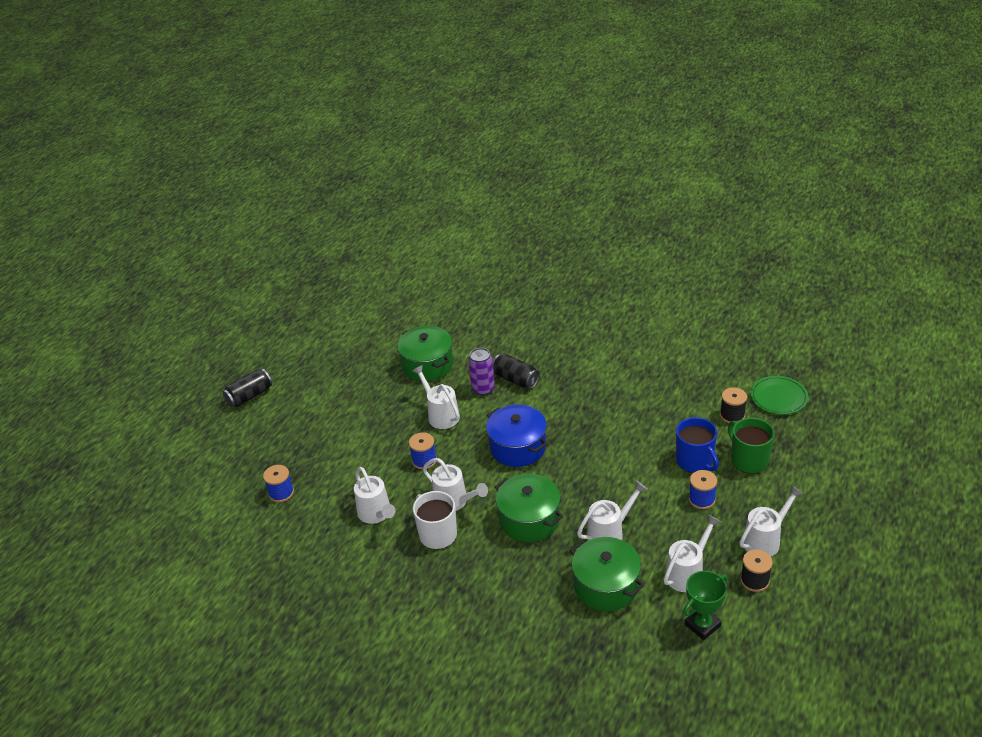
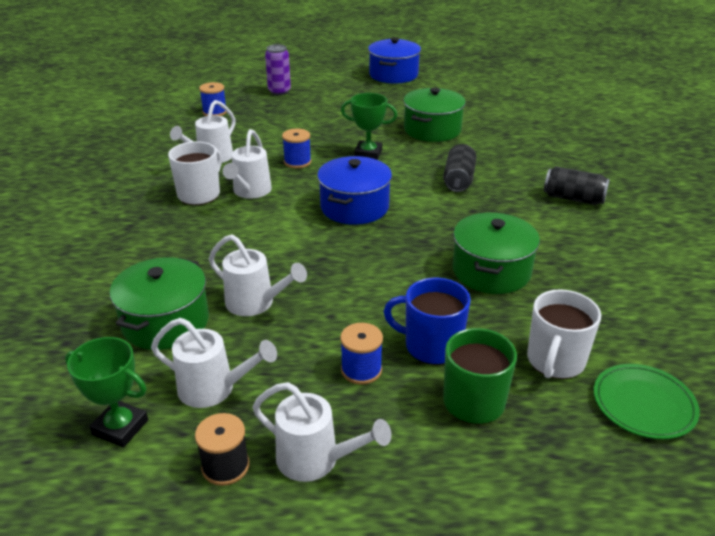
camera: 60 degrees right, 5 degrees down
black can [223,369,272,407] -> black can moved to [544,166,610,205]
white watering can [412,365,460,429] -> green trophy [341,93,397,160]
purple can [468,348,495,395] -> purple can moved to [265,44,291,95]
green pot [495,474,563,542] -> green pot moved to [452,213,540,294]
blue mug [676,417,719,473] -> blue mug turned 75 degrees clockwise [384,278,471,365]
black spool [720,387,747,423] -> white mug [527,289,601,379]
none -> blue pot [368,37,421,83]

